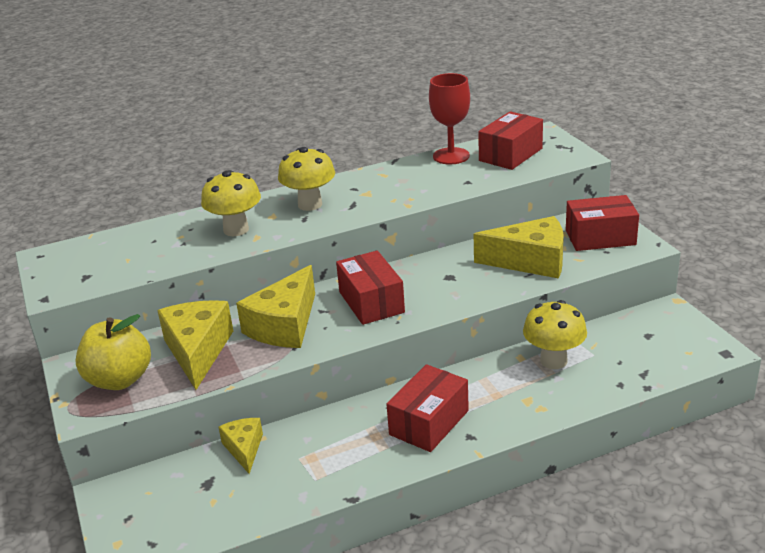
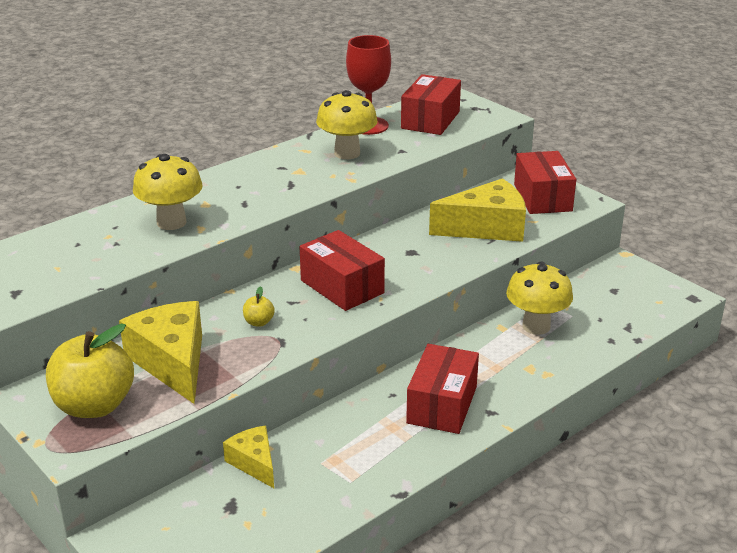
camera: 20 degrees left, 0 degrees up
yellow cheese [236,265,315,348] -> yellow apple [243,286,275,327]
yellow mushroom [278,147,335,211] -> yellow mushroom moved to [316,90,378,159]
red box [566,195,639,251] -> red box turned 75 degrees counterclockwise [514,151,576,214]

